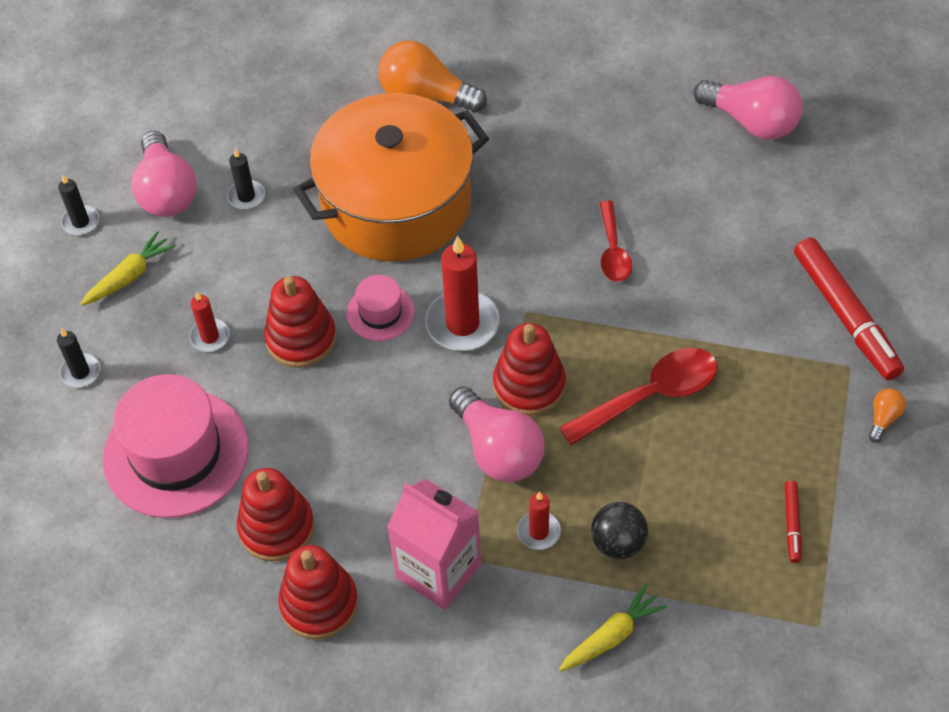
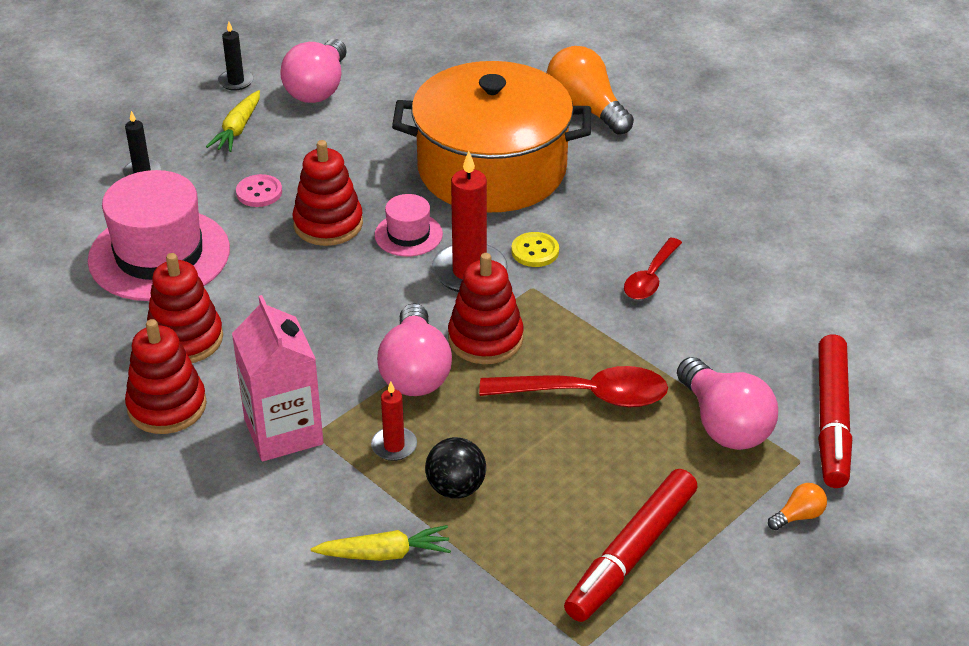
camera: 30 degrees right, 15 degrees down
yellow carrot [81,231,176,306] -> yellow carrot turned 120 degrees clockwise [206,90,260,152]
red candle [189,292,230,352] -> pink button [236,174,282,207]
black candle [227,148,265,210] -> none
pink light bulb [694,76,803,140] -> pink light bulb moved to [677,357,778,450]
red marker [785,481,802,563] -> red marker [564,469,697,622], size x2.15
none -> yellow button [511,232,559,267]

